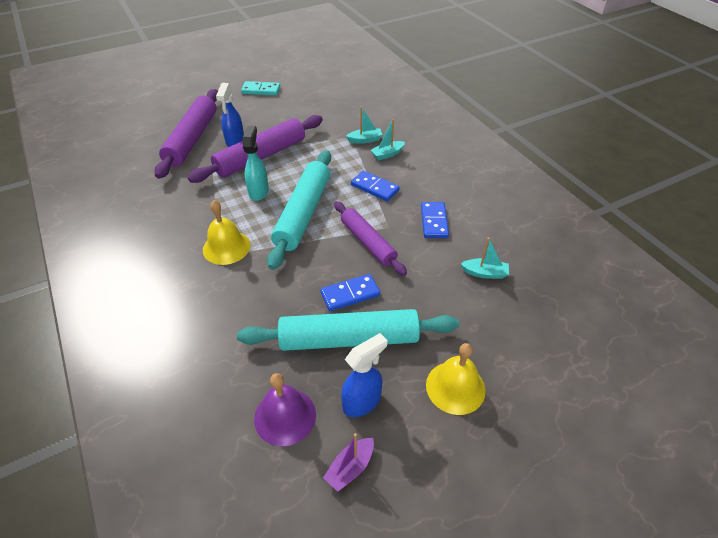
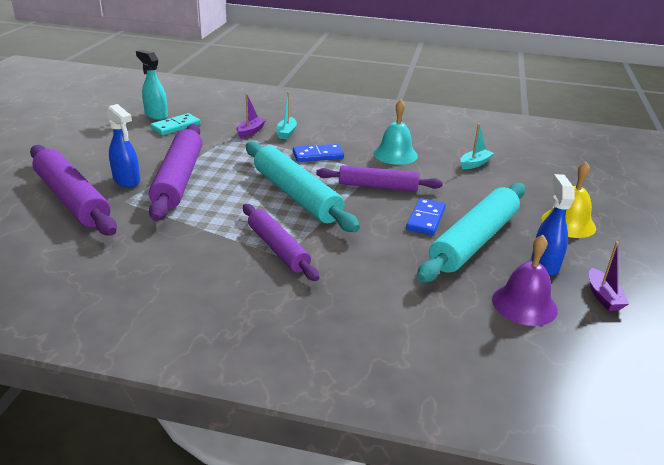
camera: 50 degrees left, 15 degrees down
yellow bell [203,200,250,265] -> purple rolling pin [243,204,319,281]
turquoise domino [241,81,280,95] -> turquoise domino moved to [150,113,201,135]
turquoise spray bottle [243,126,269,201] -> turquoise spray bottle moved to [136,50,168,120]
turquoise boat [346,107,383,144] -> purple boat [236,93,266,138]
blue domino [421,202,449,238] -> turquoise bell [373,100,418,165]

